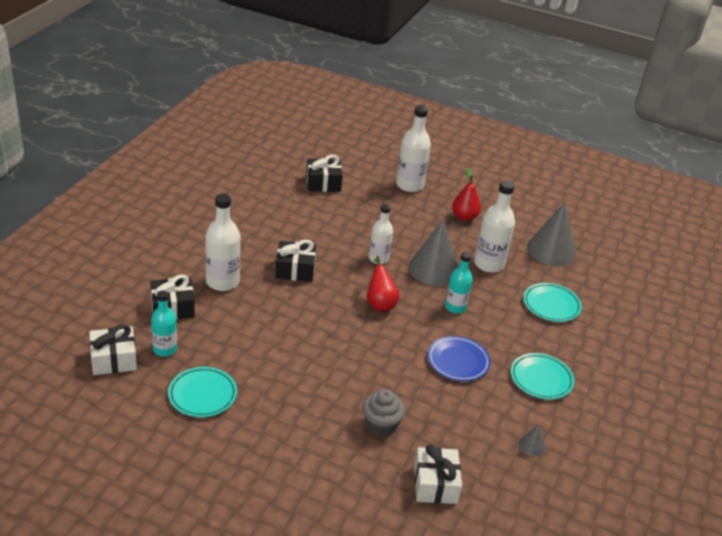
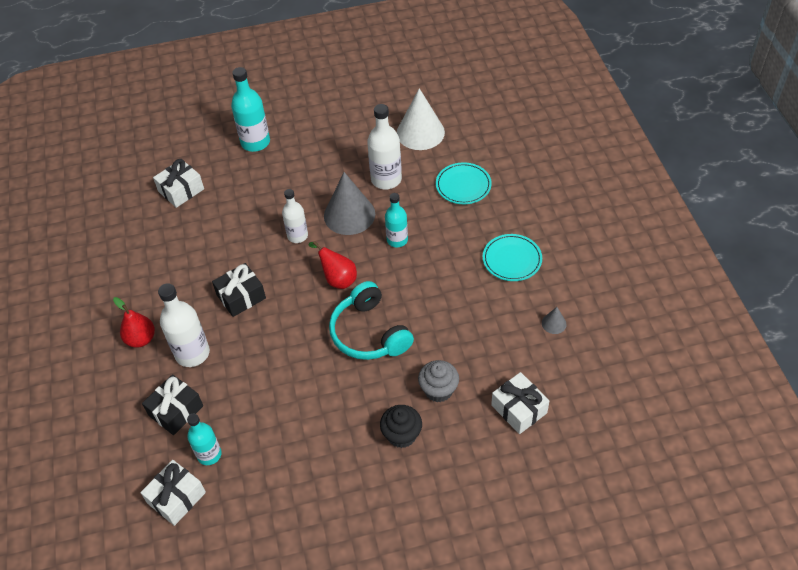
camera: 30 degrees left, 15 degrees up
turquoise plate [168,367,237,417] -> none
black gift [306,155,343,192] -> white gift [153,159,204,208]
white bottle [396,105,431,192] -> turquoise bottle [231,67,270,152]
blue plate [428,336,491,381] -> none
red pear [452,169,481,221] -> red pear moved to [113,297,155,348]
grey cone [527,202,576,266] -> white cone [397,88,445,150]
none -> turquoise headphones [329,281,414,360]
none -> black cupcake [380,405,422,448]

